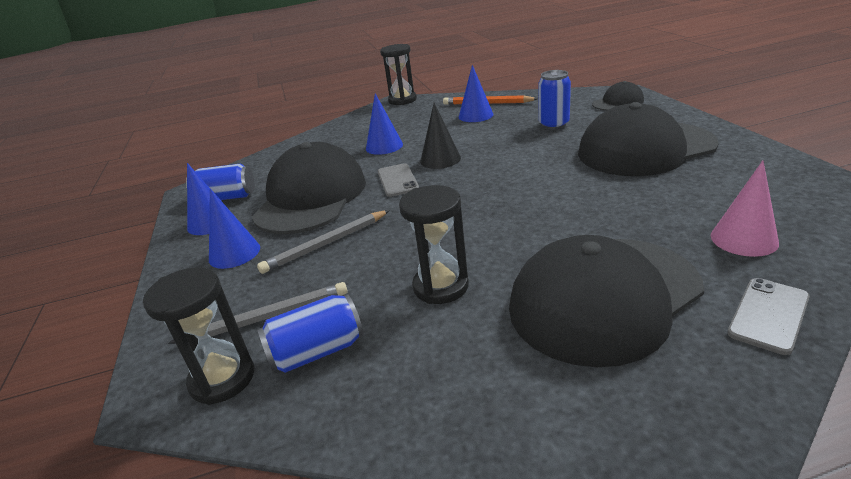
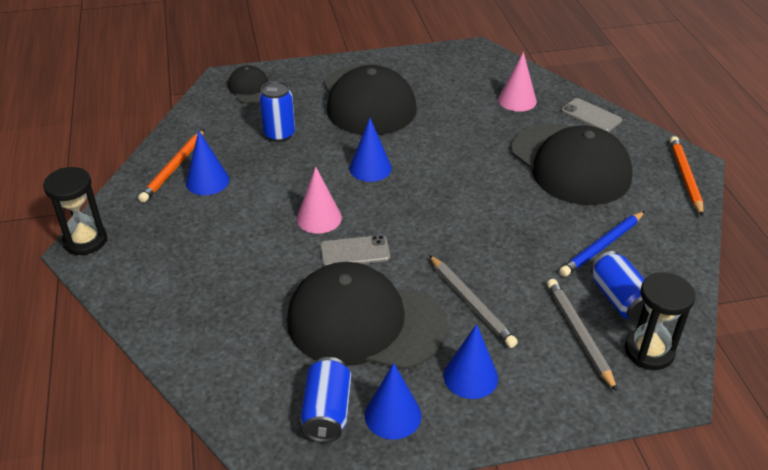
camera: 90 degrees left, 10 degrees up
blue cone [366,93,403,155] -> blue cone moved to [349,118,392,182]
black hourglass [399,185,469,304] -> none
black cone [420,103,461,169] -> pink cone [296,166,342,234]
none -> blue pencil [559,211,645,277]
none -> orange pencil [670,136,704,217]

